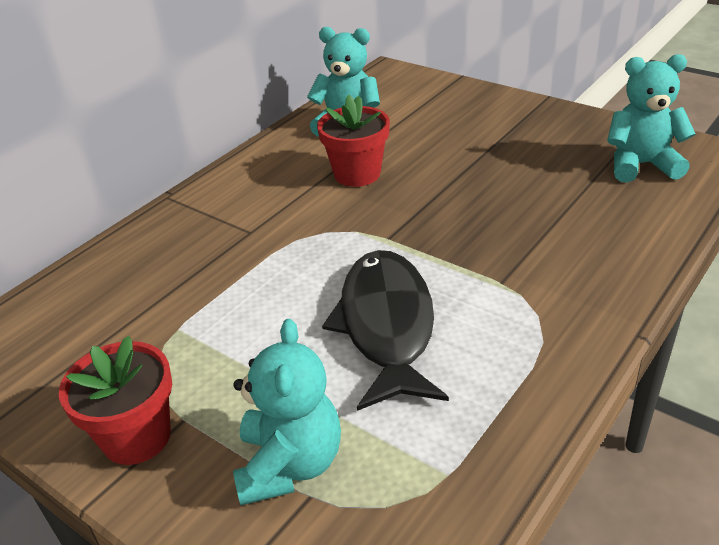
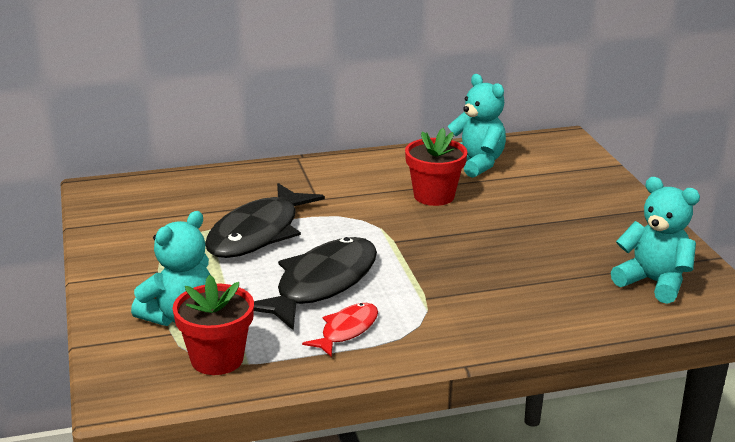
camera: 35 degrees right, 10 degrees down
red flower pot [59,336,172,465] -> red flower pot moved to [173,275,254,375]
none -> black fish [205,183,325,258]
none -> red fish [302,303,378,357]

